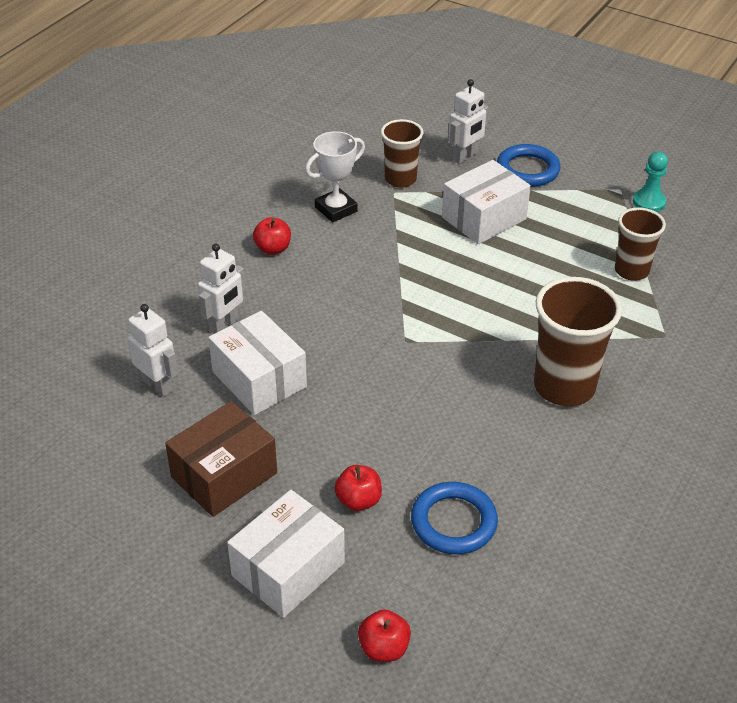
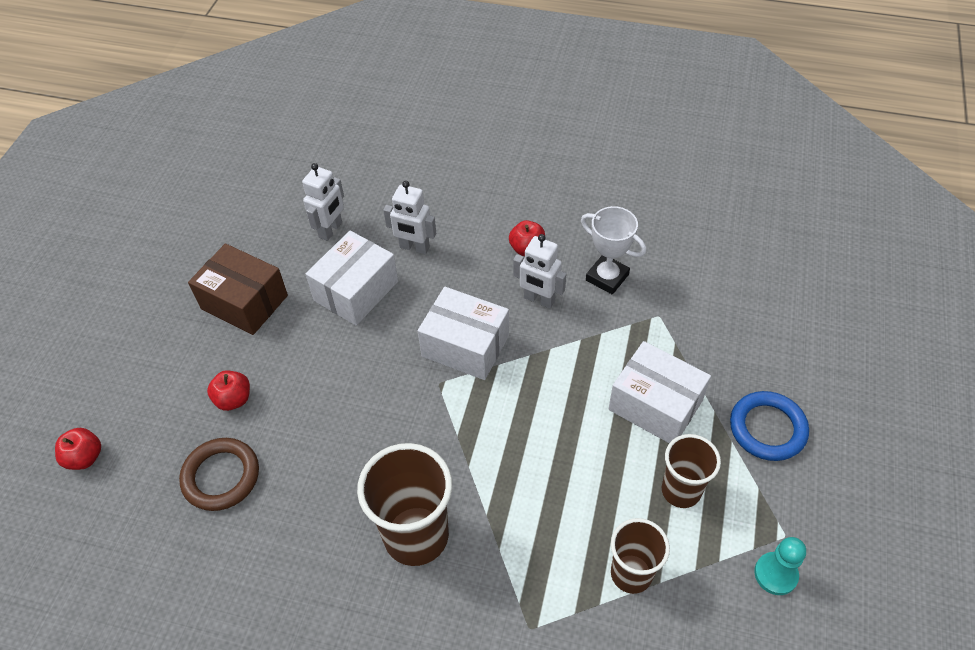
camera: 75 degrees right, 10 degrees up
white box [227,490,345,618] -> white box moved to [418,287,509,380]
brown cup [381,119,424,188] -> brown cup moved to [662,434,721,508]
blue ring [411,482,498,554] -> brown ring [179,438,259,511]
white robot [449,79,489,164] -> white robot moved to [513,234,566,308]

